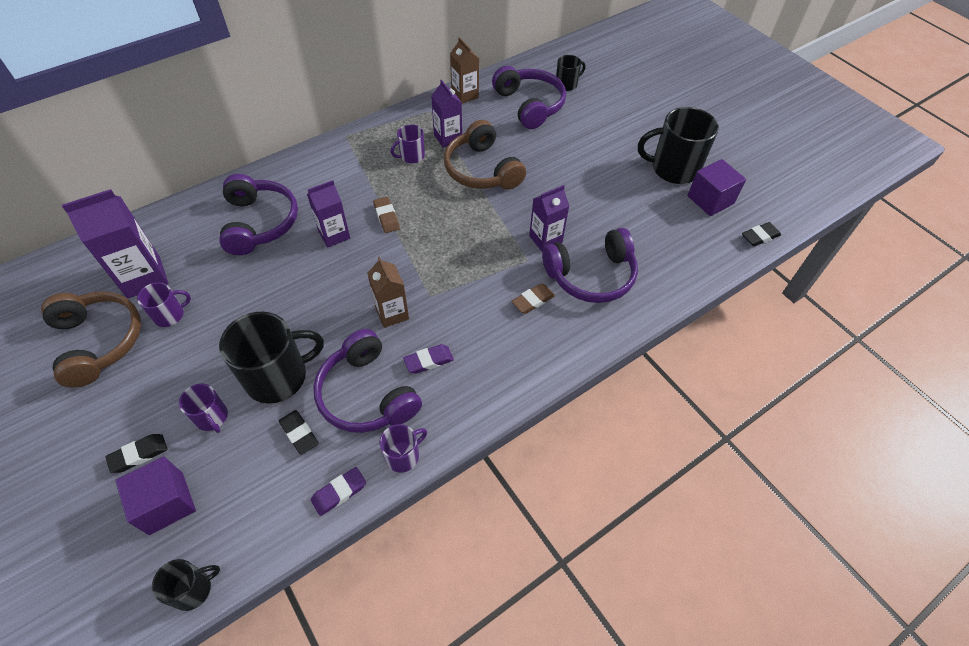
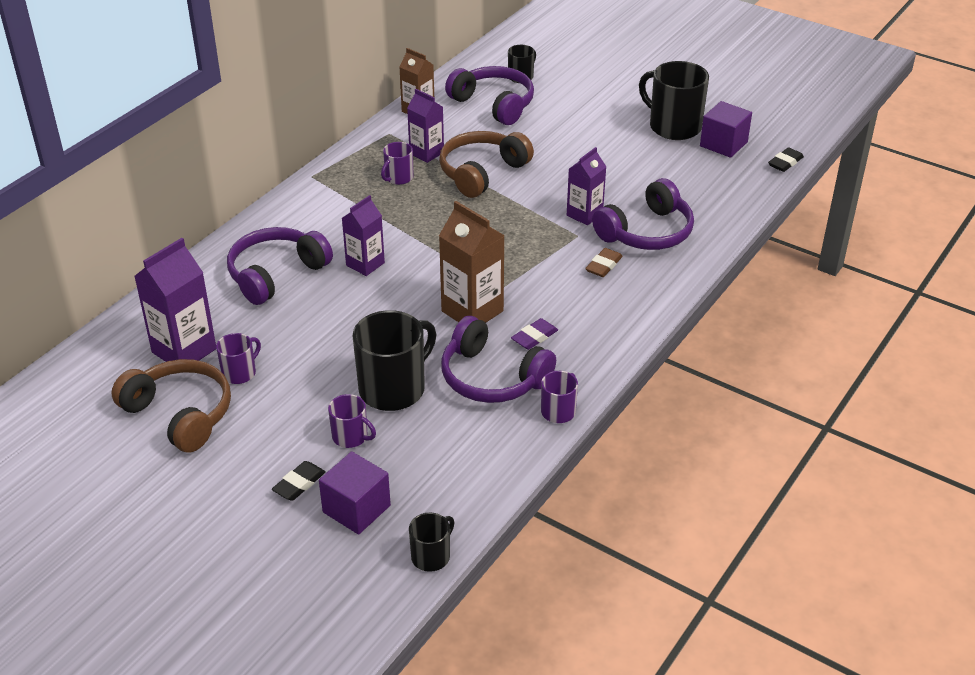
camera: 20 degrees left, 15 degrees down
purple headphones [219,174,298,255] -> purple headphones turned 105 degrees counterclockwise [227,227,333,305]
black eraser [279,410,319,455] -> none
purple eraser [311,467,366,516] -> none
brown carton [367,256,409,328] -> brown carton [439,201,505,323], size x1.54
brown eraser [373,197,400,233] -> none
brown headphones [444,120,526,190] -> brown headphones turned 90 degrees clockwise [439,131,534,198]
black mug [638,107,719,184] -> black mug turned 60 degrees clockwise [639,61,709,140]

